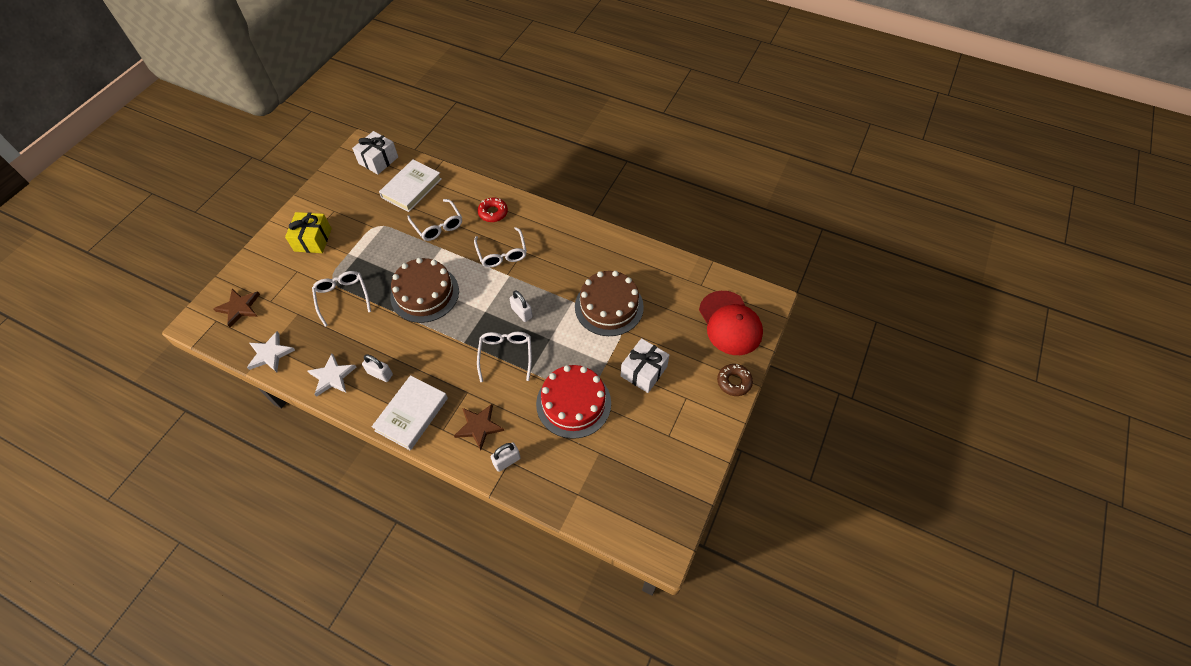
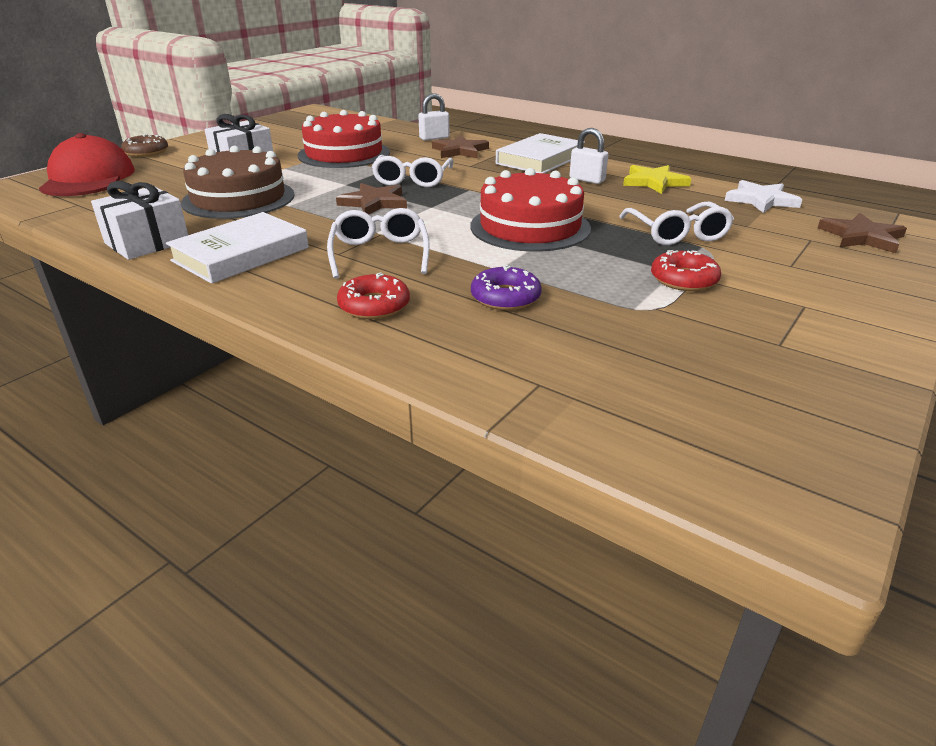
camera: 170 degrees left, 25 degrees down
yellow gift [285,212,332,253] -> none
white star [308,354,356,397] -> yellow star [623,165,692,194]
white gift [352,131,398,175] -> white gift moved to [91,181,188,260]
white book [379,160,442,212] -> white book moved to [166,212,309,284]
brown cake [390,258,459,323] -> red cake [471,168,591,252]
white glasses [408,199,462,241] -> purple donut [471,265,542,310]
white padlock [510,291,532,322] -> brown star [336,183,407,215]
none -> red donut [651,250,721,291]

